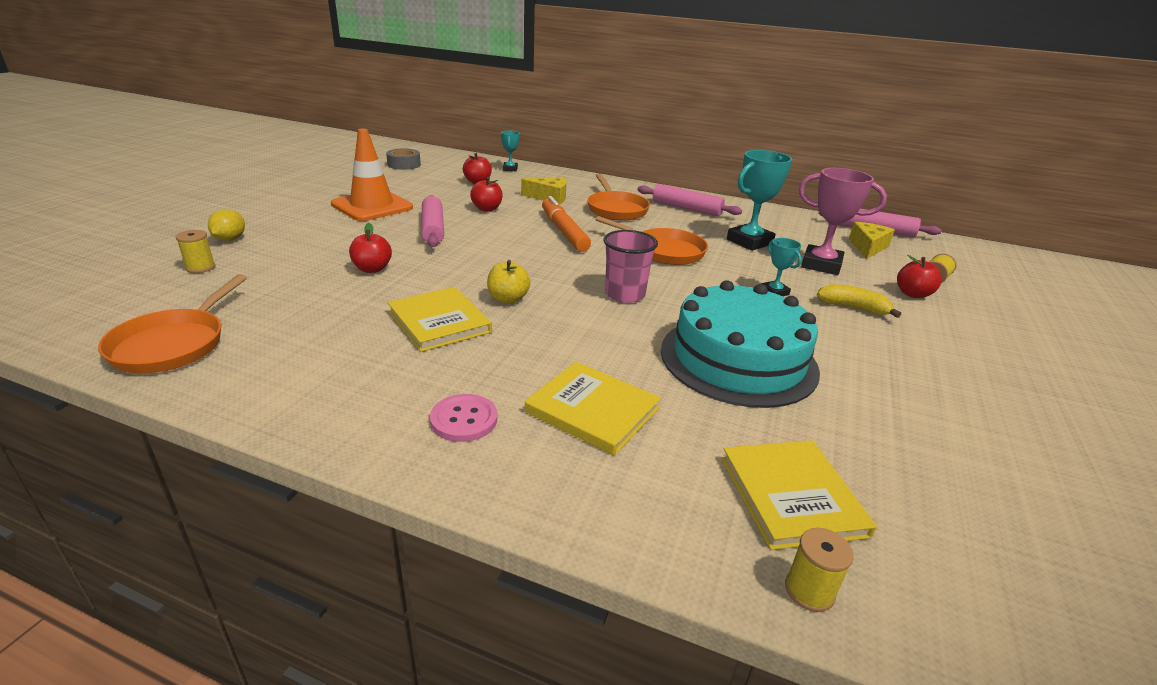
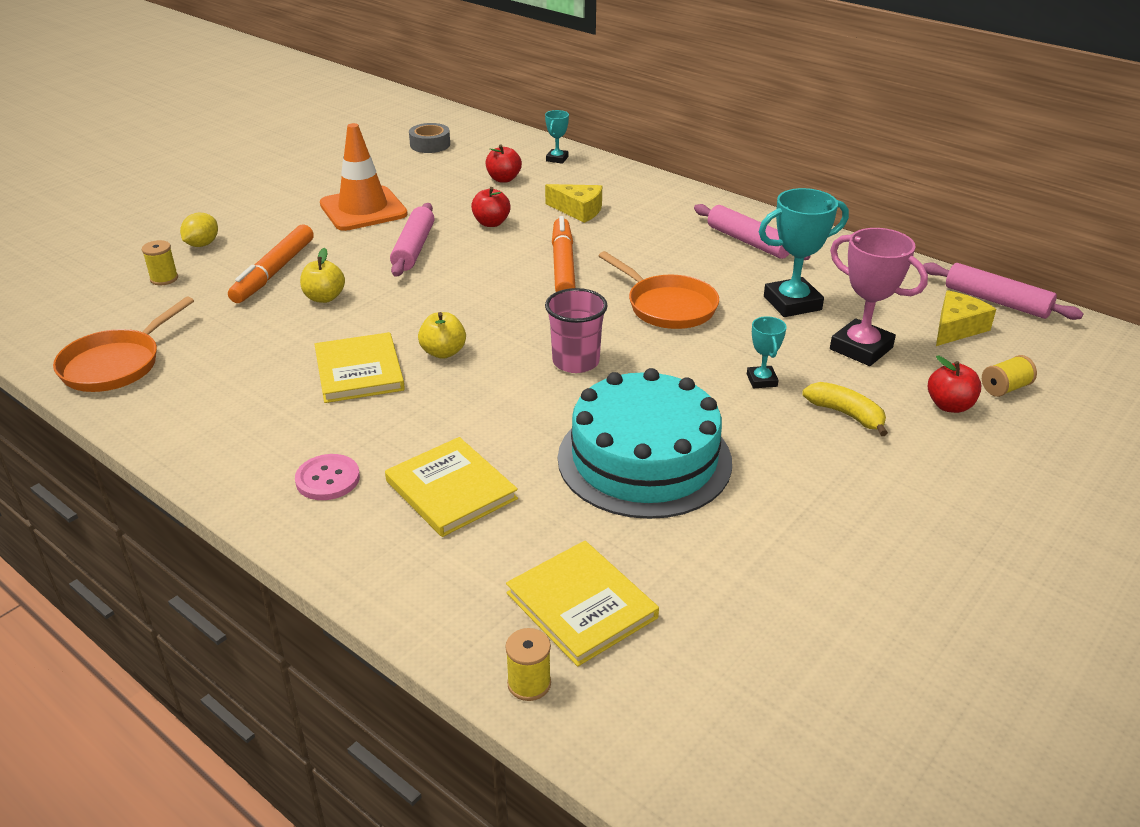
camera: 20 degrees right, 5 degrees up
red apple [349,223,392,273] -> yellow apple [300,248,345,303]
orange pan [587,174,650,221] -> none
yellow book [721,440,877,550] -> yellow book turned 45 degrees counterclockwise [506,541,659,667]
none -> orange marker [228,225,314,303]

